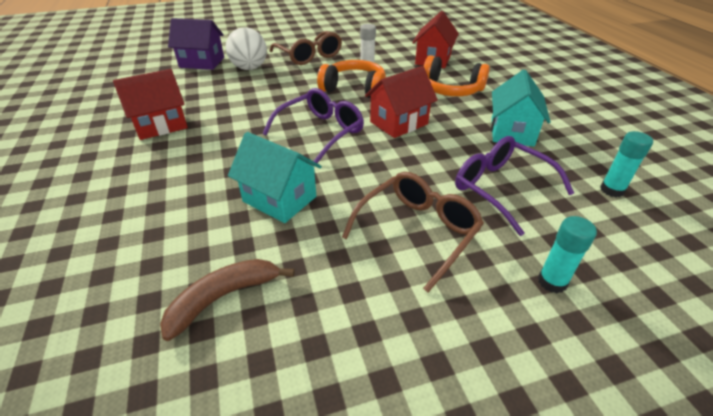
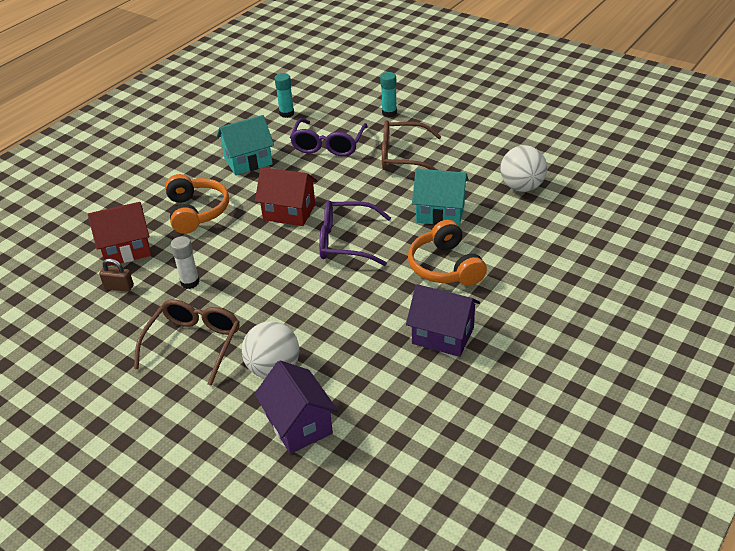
camera: 125 degrees left, 0 degrees up
red house [113,69,188,140] -> purple house [406,284,480,357]
brown banana [160,259,295,341] -> white ball [500,145,547,192]
turquoise house [228,132,322,223] -> turquoise house turned 75 degrees counterclockwise [412,169,469,226]
orange headphones [317,60,386,98] -> orange headphones moved to [408,220,487,286]
none -> brown padlock [99,258,134,292]

